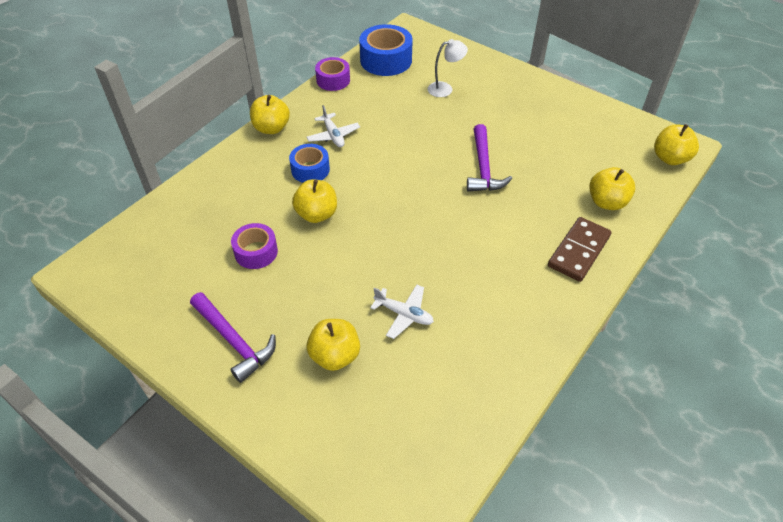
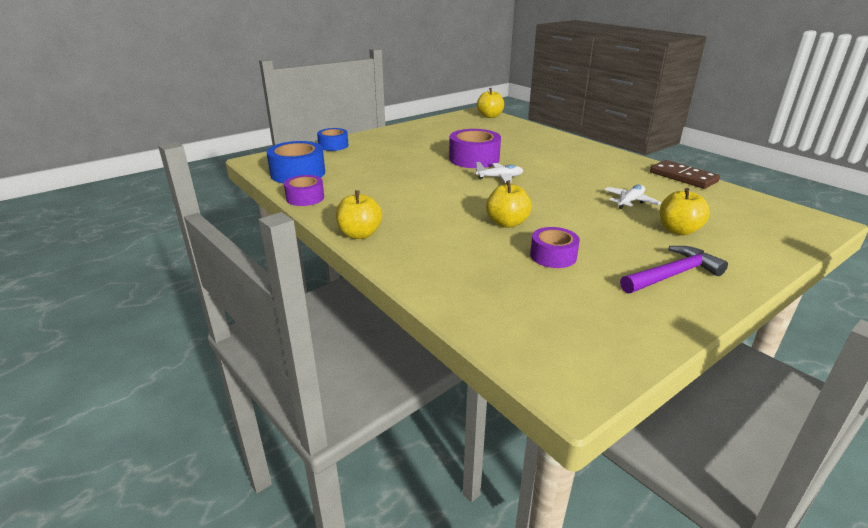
camera: 75 degrees left, 20 degrees down
blue tape [289,144,330,183] -> blue tape moved to [317,128,349,151]
white plane [306,105,360,147] -> white plane moved to [476,162,524,183]
white lamp [428,39,468,97] -> none
purple hammer [467,124,512,192] -> purple tape [449,129,501,168]
brown domino [548,217,612,282] -> brown domino moved to [650,160,720,189]
yellow apple [589,167,636,210] -> none

